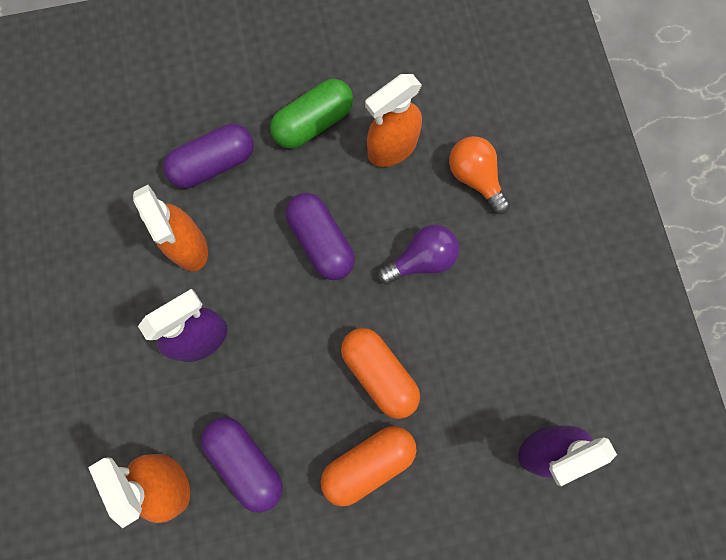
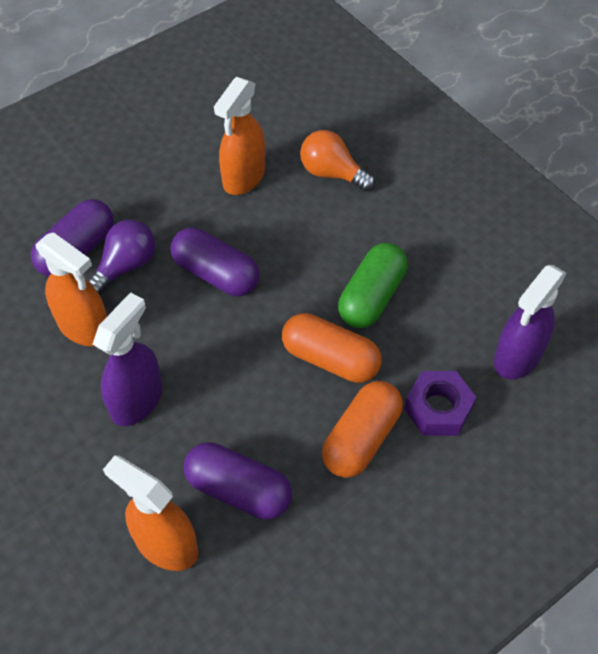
camera: 25 degrees left, 20 degrees down
green capsule [270,79,353,149] -> green capsule moved to [338,243,407,328]
purple light bulb [378,225,459,285] -> purple light bulb moved to [88,220,155,295]
none -> purple nut [404,371,476,436]

